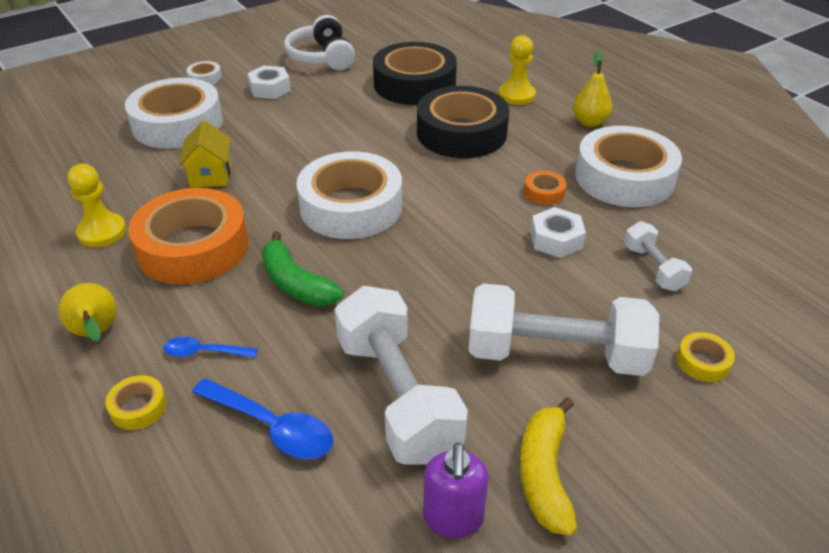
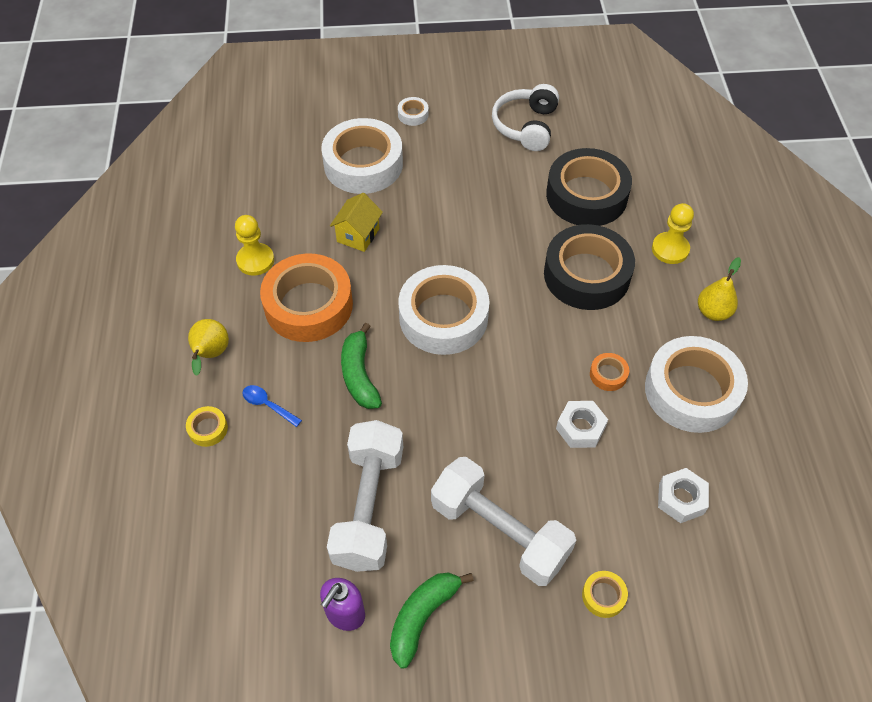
camera: 30 degrees right, 15 degrees up
blue spoon [192,378,333,459] -> none
white nut [247,66,291,99] -> white nut moved to [658,468,709,523]
yellow banana [520,397,577,536] -> green banana [390,572,474,669]
white dumbbell [624,221,692,291] -> none

